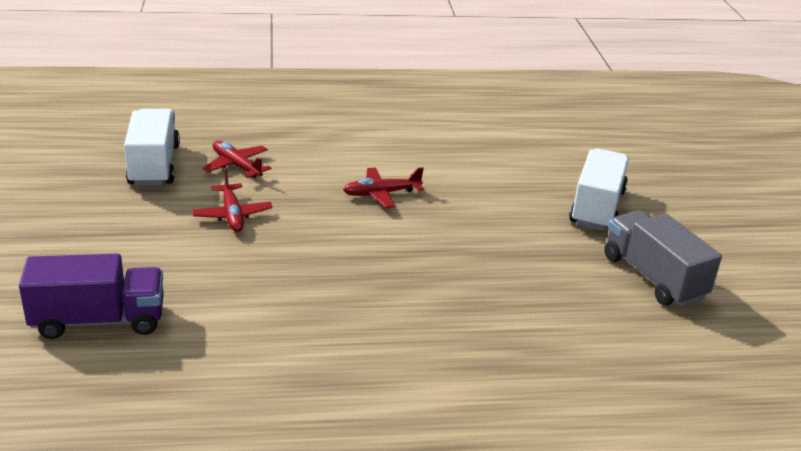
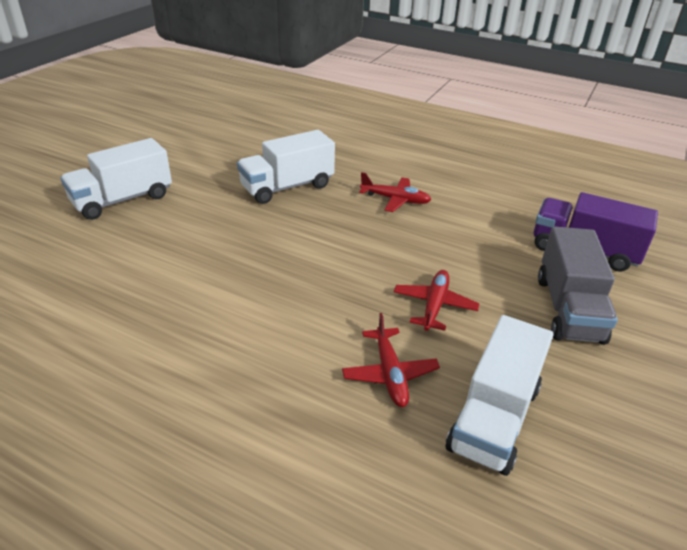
camera: 145 degrees left, 5 degrees up
red plane [343,167,424,208] -> red plane moved to [359,172,432,212]
grey truck [604,210,722,307] -> grey truck moved to [538,226,618,345]
none -> white truck [237,130,335,204]

